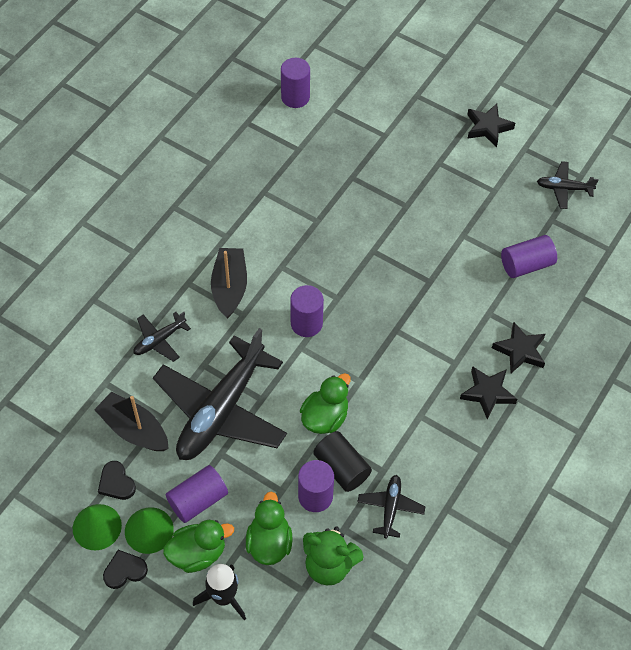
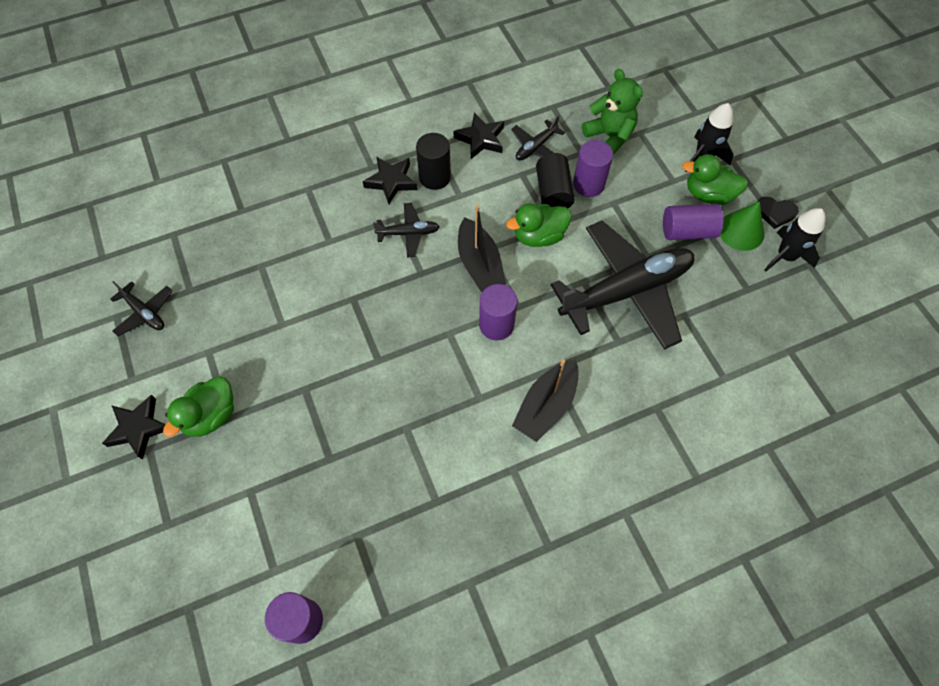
camera: 145 degrees left, 5 degrees up
green cone [73,504,122,550] -> black rocket [764,208,826,272]
black boat [94,392,169,451] -> black boat moved to [458,205,506,292]
black heart [98,461,136,500] -> none
black plane [133,312,191,362] -> black plane moved to [373,203,440,257]
green duck [246,492,292,565] -> green duck moved to [163,377,234,437]
black star [492,322,545,373] -> black star moved to [454,112,504,159]
purple cylinder [501,235,557,278] -> none
none -> black cylinder [416,133,451,190]

